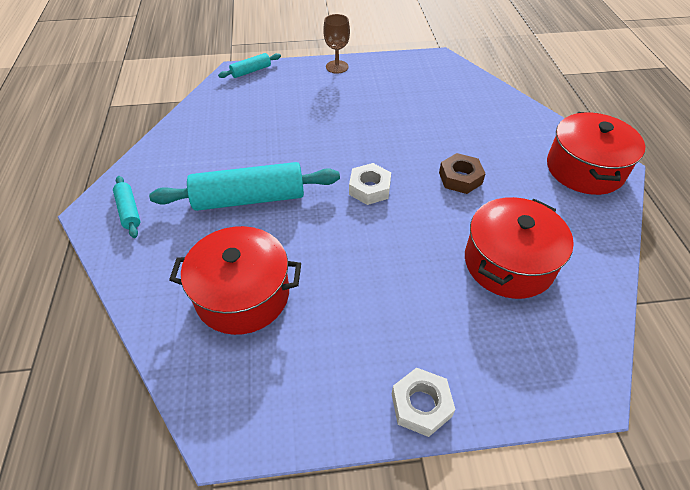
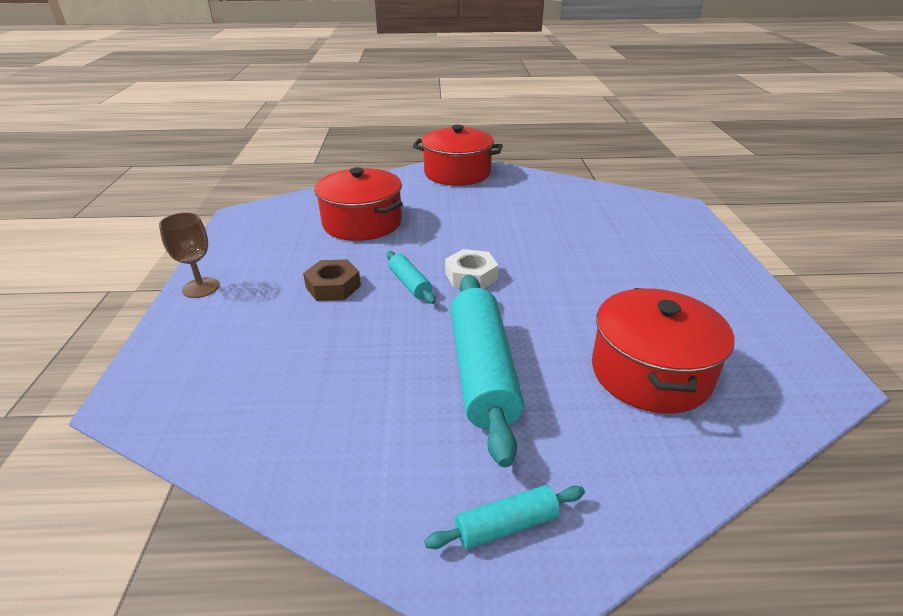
camera: 85 degrees left, 15 degrees down
turquoise rolling pin [218,53,281,78] -> turquoise rolling pin moved to [387,251,436,304]
white nut [392,368,455,437] -> none
brown nut [439,153,486,194] -> brown nut moved to [303,259,361,301]
red pot [465,197,574,299] -> red pot moved to [314,167,403,241]

